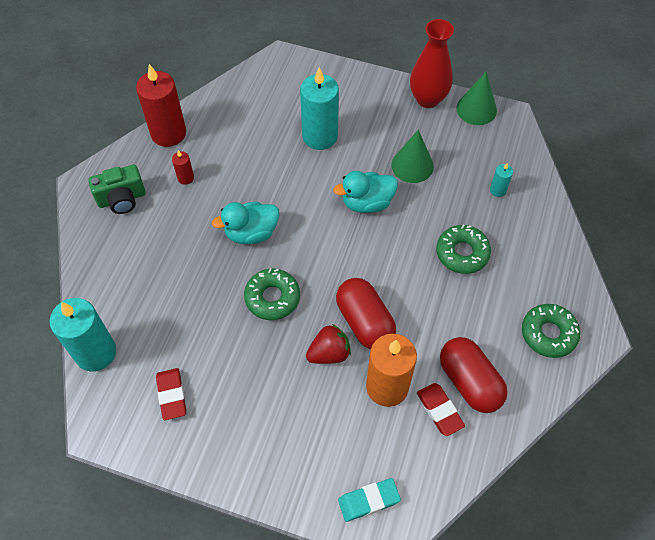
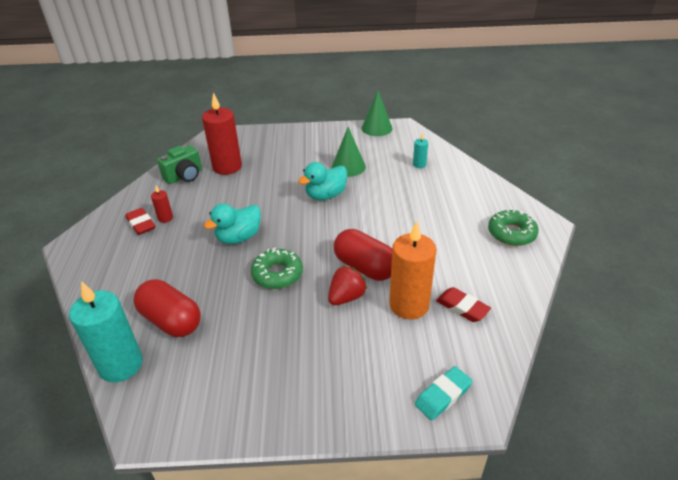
camera: 20 degrees left, 20 degrees down
green camera [88,165,146,214] -> green camera moved to [157,145,202,184]
red candle [136,64,186,147] -> red candle moved to [202,93,242,175]
red eraser [156,368,186,420] -> red eraser moved to [125,208,155,235]
turquoise candle [300,67,339,150] -> none
red vase [410,19,454,108] -> none
green donut [436,225,491,274] -> none
red capsule [440,337,508,413] -> red capsule moved to [133,279,201,337]

